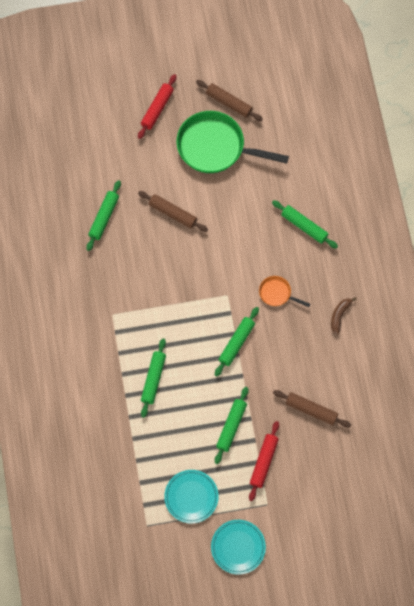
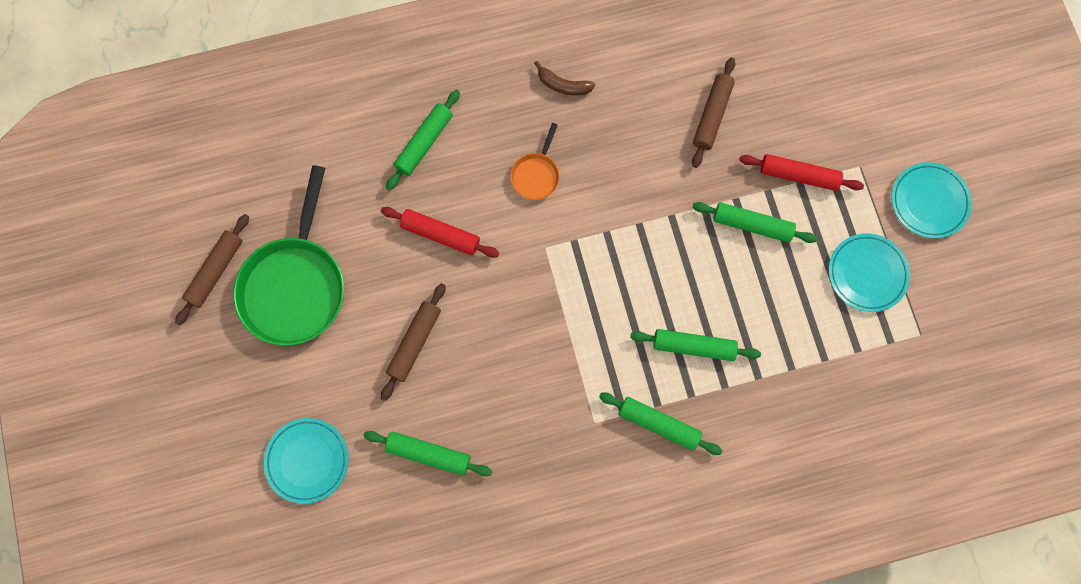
camera: 95 degrees left, 5 degrees up
red rolling pin [138,74,176,139] -> red rolling pin moved to [381,207,499,258]
green rolling pin [215,307,259,376] -> green rolling pin moved to [599,393,722,455]
none -> turquoise plate [264,418,349,504]

